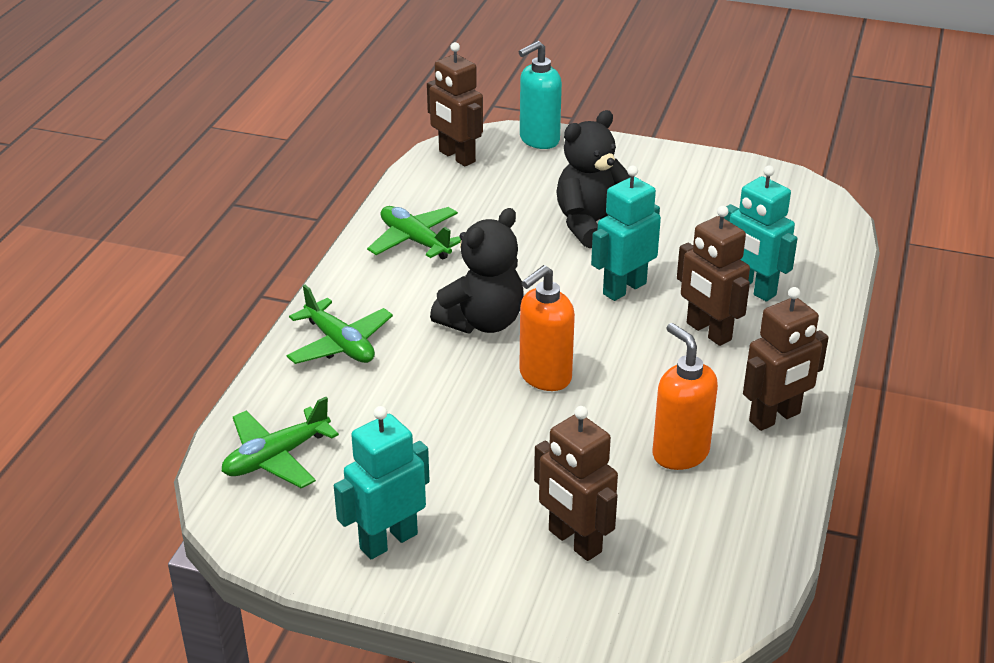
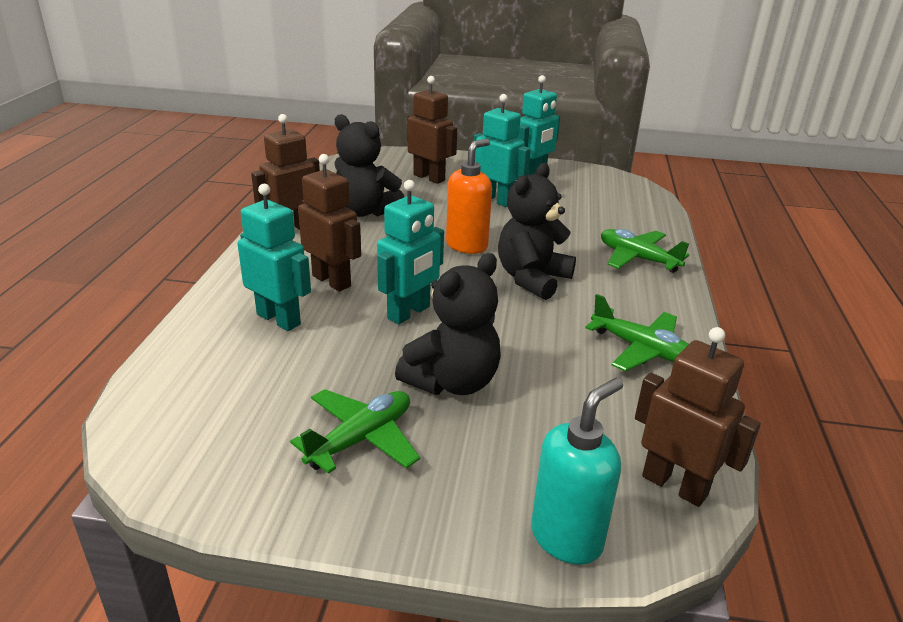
camera: 170 degrees right, 5 degrees down
green plane [222,397,339,489] -> green plane moved to [290,389,420,474]
orange soap dispenser [652,323,718,470] -> black teddy bear [334,114,404,217]
none -> turquoise robot [474,94,531,207]

